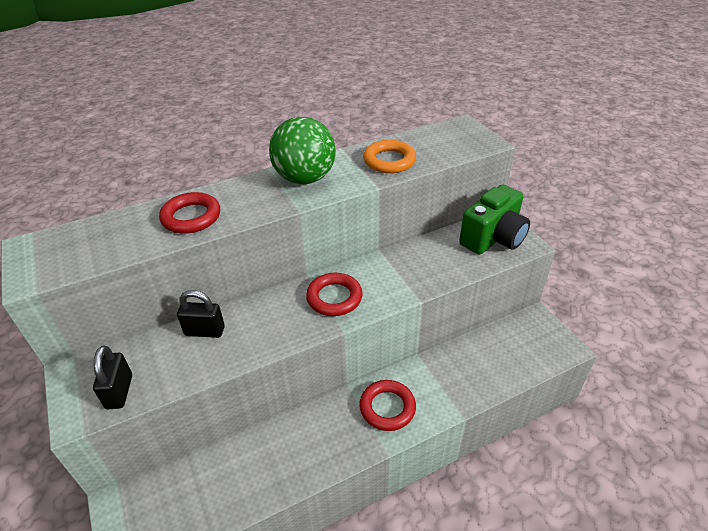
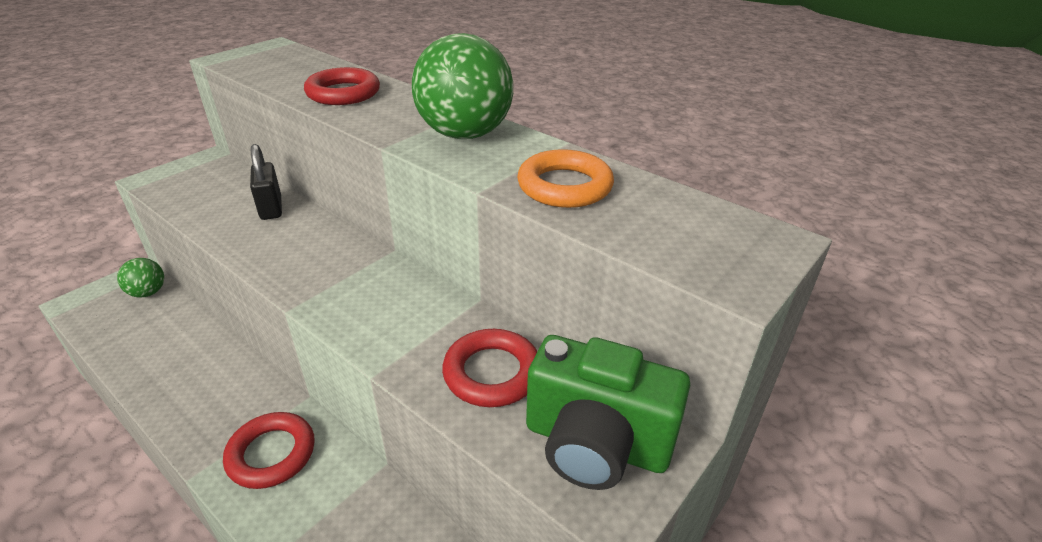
camera: 65 degrees right, 5 degrees down
black padlock [93,346,132,409] -> none
red ring [306,273,363,316] -> red ring moved to [442,329,537,407]
none -> green ball [117,258,164,298]

